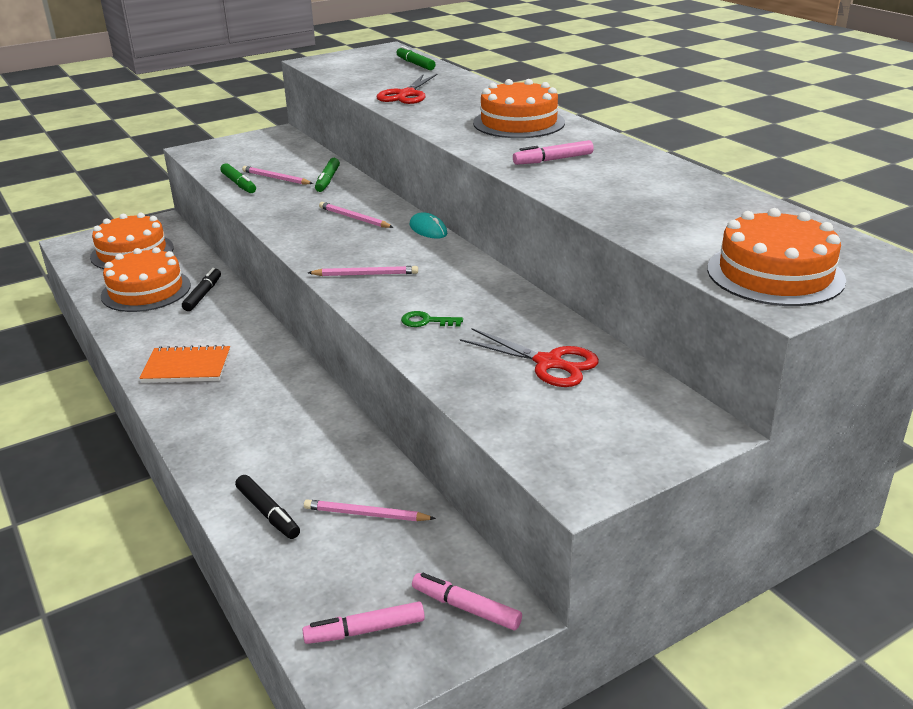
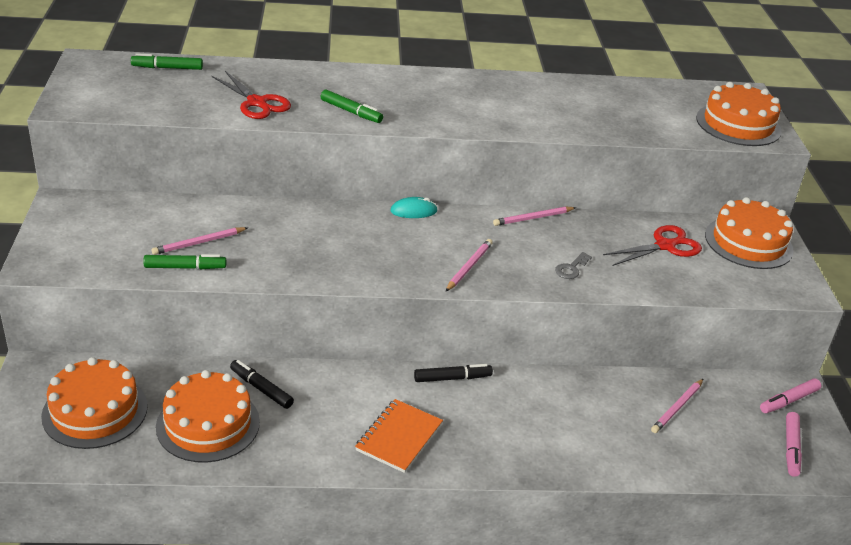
camera: 65 degrees left, 5 degrees up
black marker [235,475,300,539] -> black marker moved to [414,364,493,382]
green marker [315,158,340,192] -> green marker moved to [321,90,383,123]
pink pencil [319,202,393,228] -> pink pencil moved to [493,207,576,226]
green key [401,311,463,327] -> grey key [555,252,592,279]
orange cake [473,79,565,138] -> orange cake moved to [705,197,794,269]
pink marker [513,140,594,165] -> none

